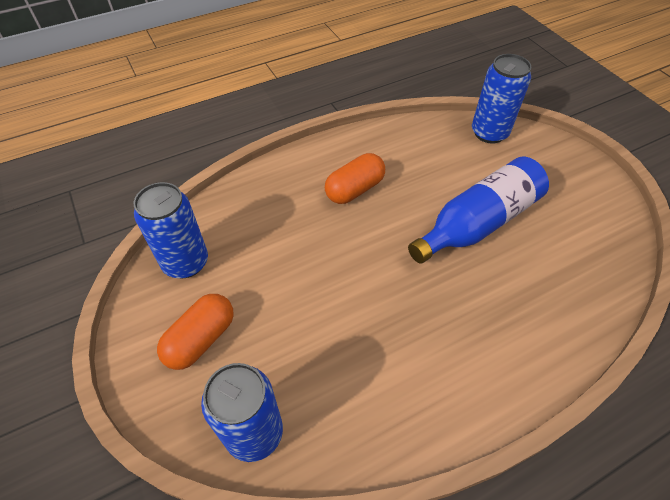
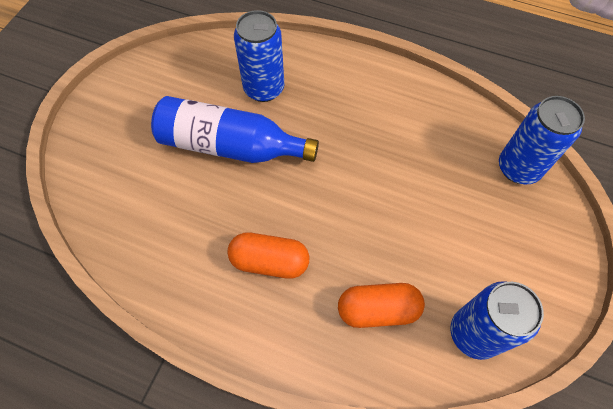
camera: 130 degrees left, 10 degrees up
orange capsule [157,294,234,370] -> orange capsule moved to [338,283,425,328]
blue can [472,54,531,144] -> blue can moved to [234,10,285,102]

